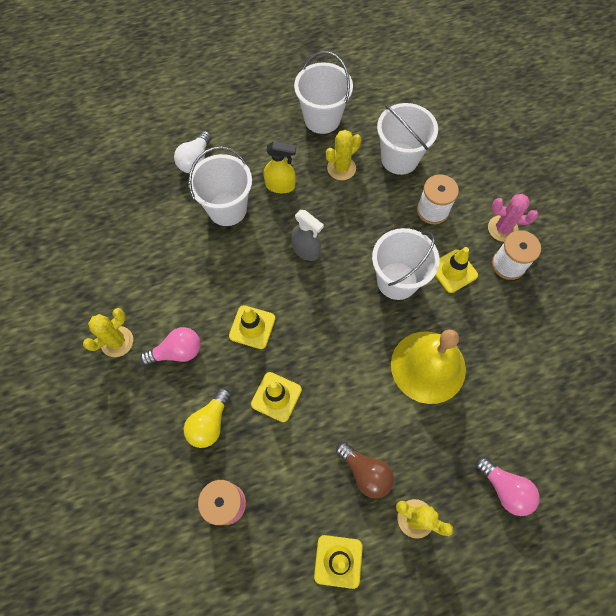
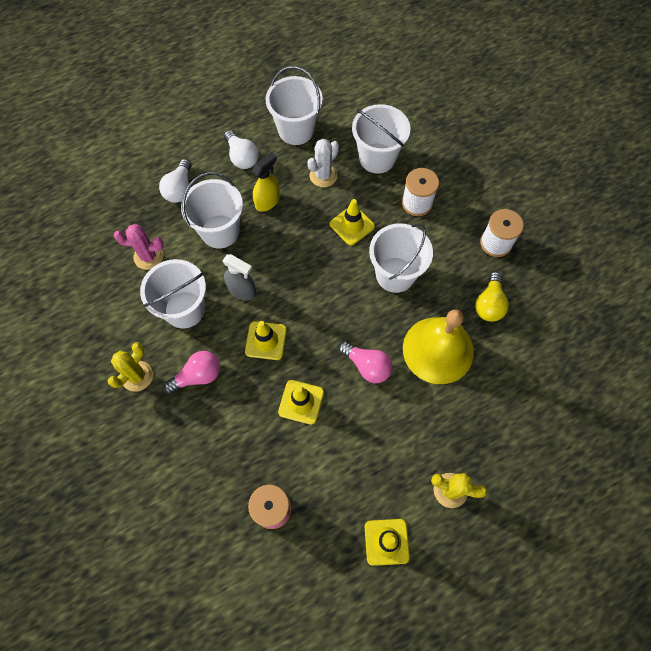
camera: 10 degrees left, 0 degrees up
yellow light bulb [184,388,231,448] -> yellow light bulb moved to [475,272,509,322]
yellow spray bottle [264,141,296,193] -> yellow spray bottle turned 45 degrees counterclockwise [252,152,280,212]
grey spray bottle [291,210,324,261] -> grey spray bottle moved to [222,254,256,301]
yellow cactus [326,130,361,180] -> white cactus [307,139,339,187]
brown light bulb [336,442,394,499] -> none
yellow traffic cone [435,247,478,293] -> yellow traffic cone moved to [330,199,375,245]
pink light bulb [476,456,540,516] -> pink light bulb moved to [339,341,393,383]
pink cactus [488,194,538,242] -> pink cactus moved to [114,224,164,270]
none -> white bucket [140,259,206,329]
none -> white light bulb [224,130,259,169]

